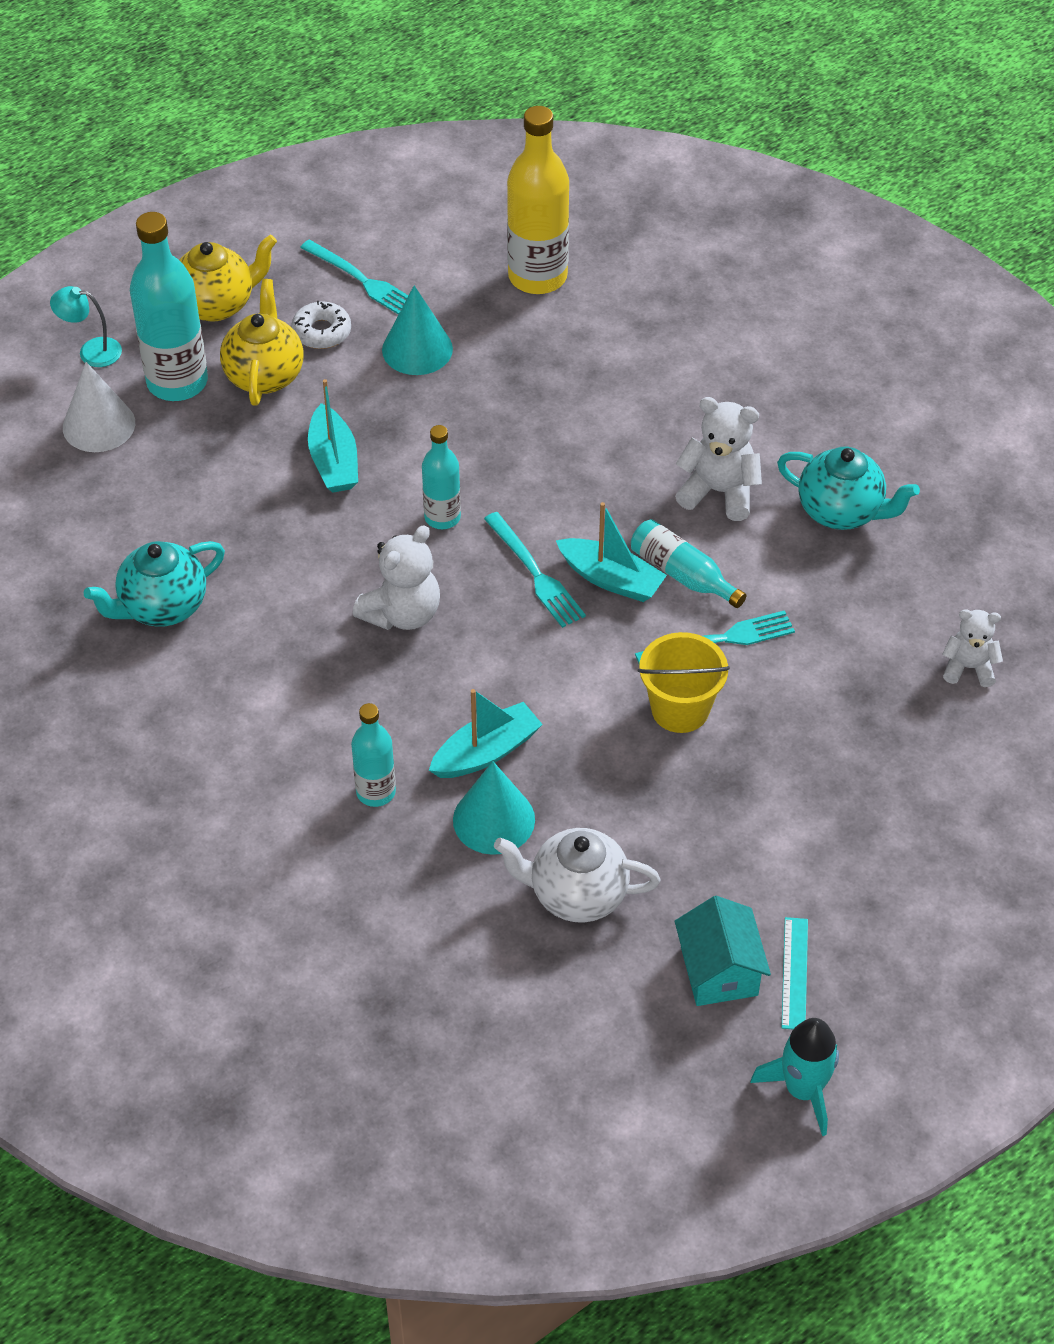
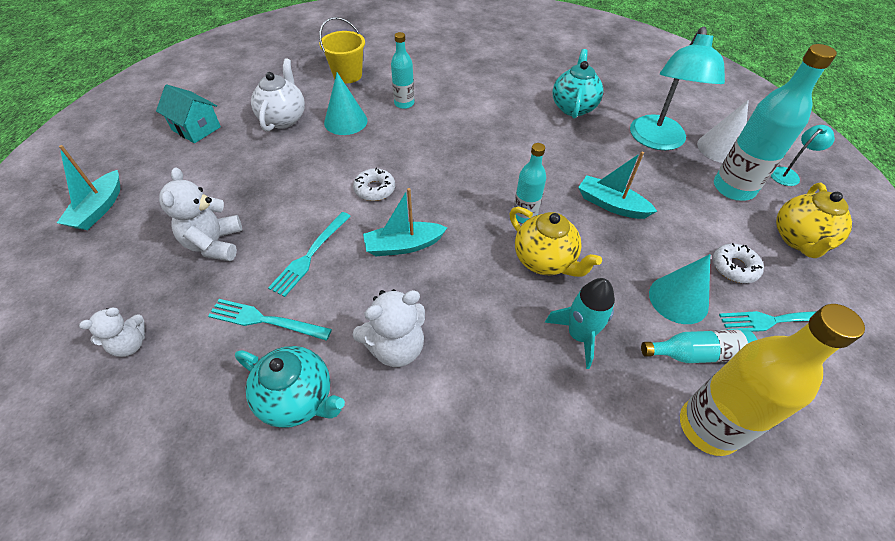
camera: 135 degrees right, 0 degrees up
yellow teapot [220,279,303,405] -> yellow teapot moved to [510,207,602,277]
white teddy bear [353,525,440,630] -> white teddy bear moved to [159,168,242,261]
turquoise boat [429,689,543,778] -> turquoise boat moved to [57,145,120,230]
turquoise fork [484,512,586,628] -> turquoise fork moved to [208,299,332,341]
white teapot [494,828,660,922] -> white teapot turned 45 degrees counterclockwise [251,58,305,131]
turquoise bottle [631,519,747,608] -> turquoise bottle moved to [641,329,757,363]
yellow bucket [638,632,730,733] -> yellow bucket moved to [319,17,365,83]
turquoise rocket [750,1018,839,1136] -> turquoise rocket moved to [545,278,615,369]
turquoise teapot [777,447,920,530] -> turquoise teapot turned 135 degrees counterclockwise [235,346,345,428]
turquoise ruler [781,917,808,1029] -> none
none -> white donut [353,168,395,201]
none -> turquoise lamp [630,27,725,150]

